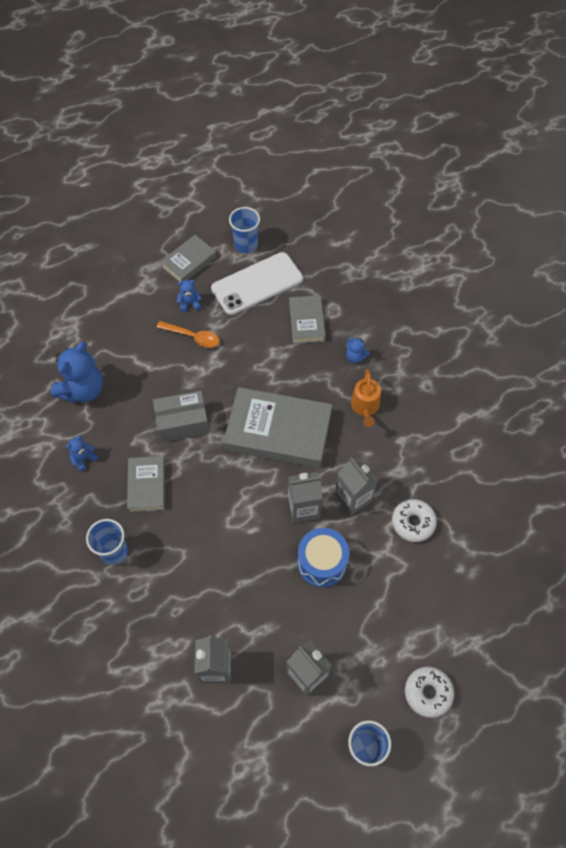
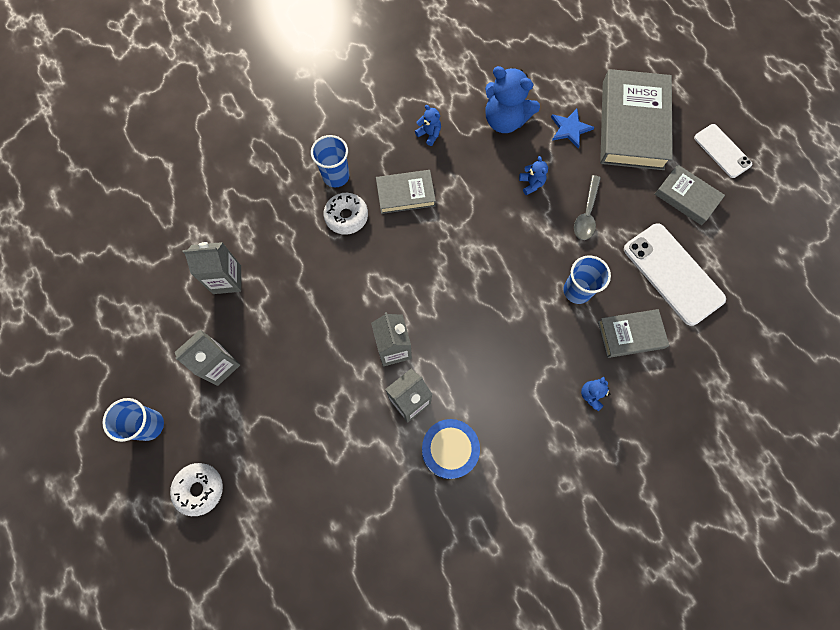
camera: 85 degrees right, 10 degrees up
grey box [153,391,210,442] -> none
orange spoon [156,321,220,348] -> grey spoon [574,175,601,240]
blue teddy bear [177,280,202,312] -> blue teddy bear moved to [519,156,548,195]
grey book [223,387,332,468] -> grey book moved to [600,69,673,170]
blue cup [229,207,260,253] -> blue cup moved to [563,256,611,304]
blue drum [297,528,350,587] -> blue drum moved to [422,419,480,479]
orange watering can [351,369,381,427] -> none
white donut [392,499,437,542] -> white donut moved to [324,193,368,235]
none -> blue star [551,109,594,148]
none -> white phone [694,124,752,178]

